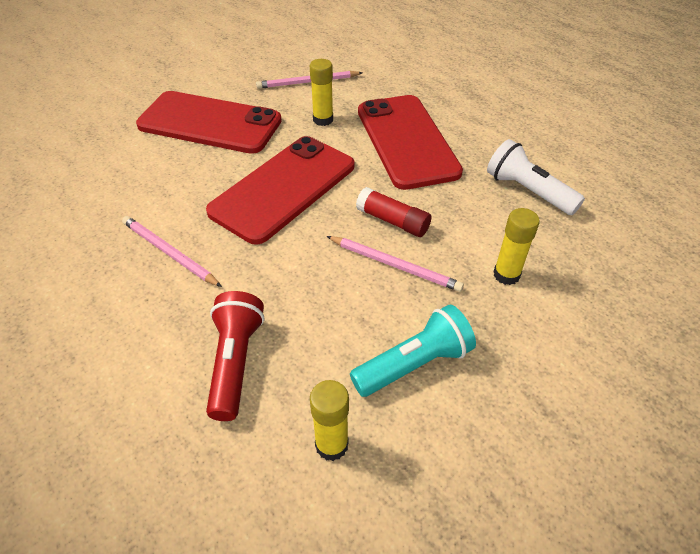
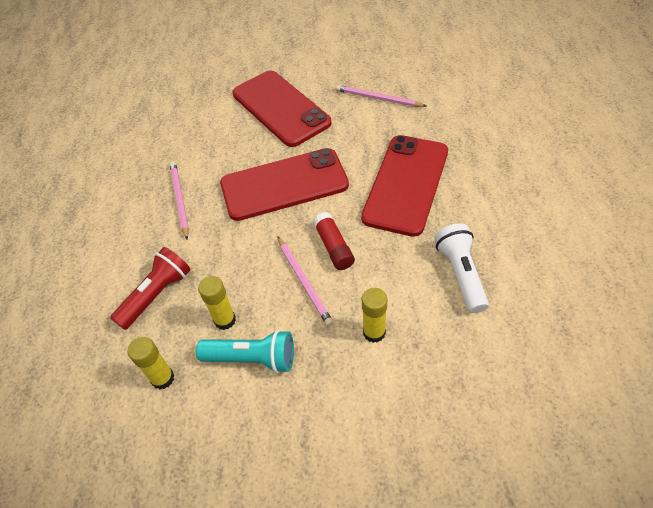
camera: 40 degrees right, 5 degrees up
yellow glue stick [310,59,333,126] -> yellow glue stick moved to [198,276,236,330]

